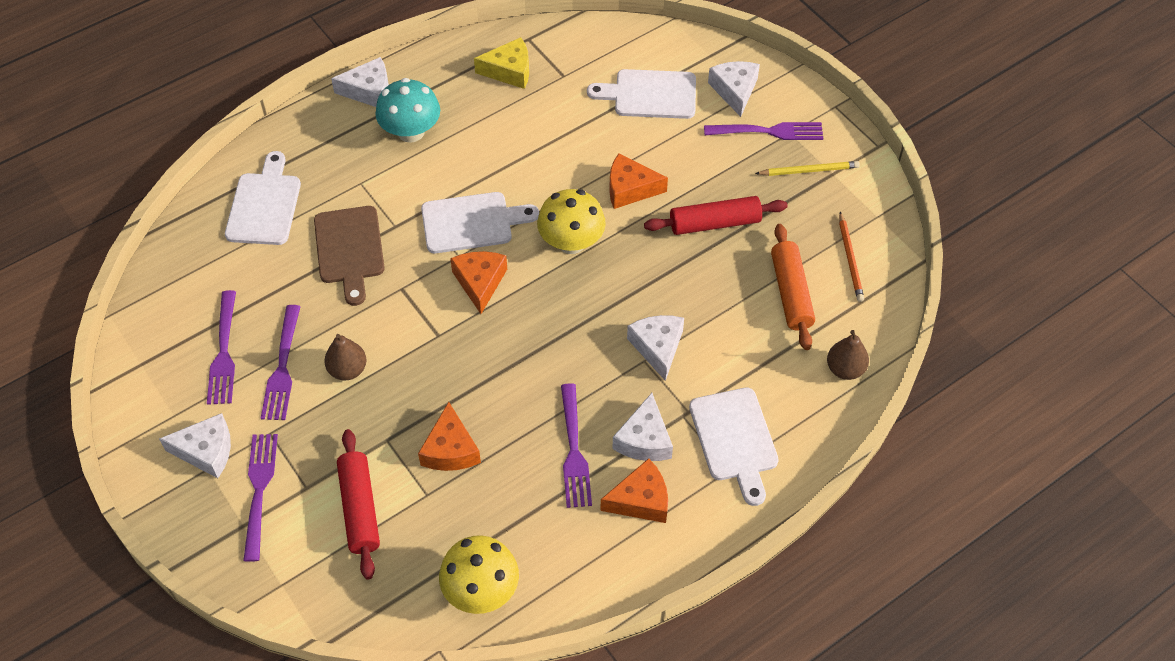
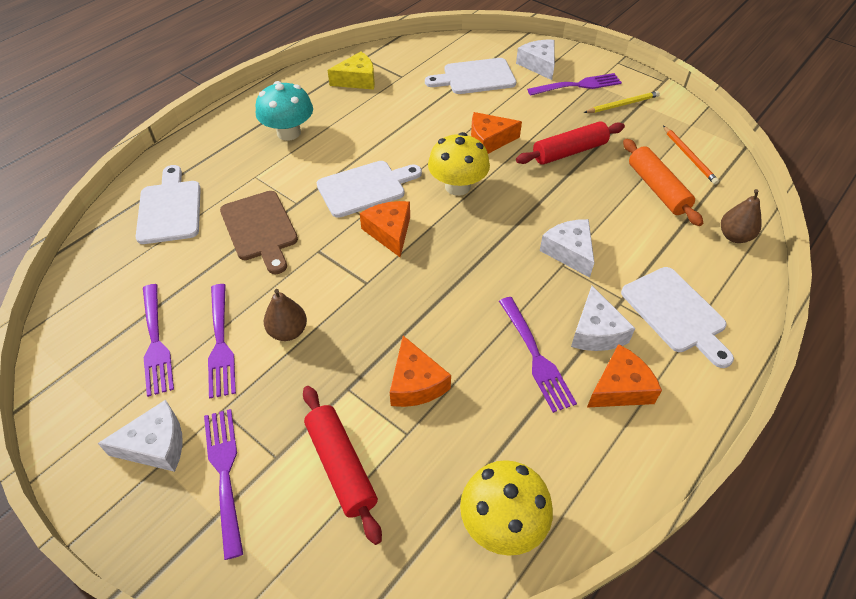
camera: 15 degrees left, 5 degrees down
white cheese [331,57,389,107] -> none

